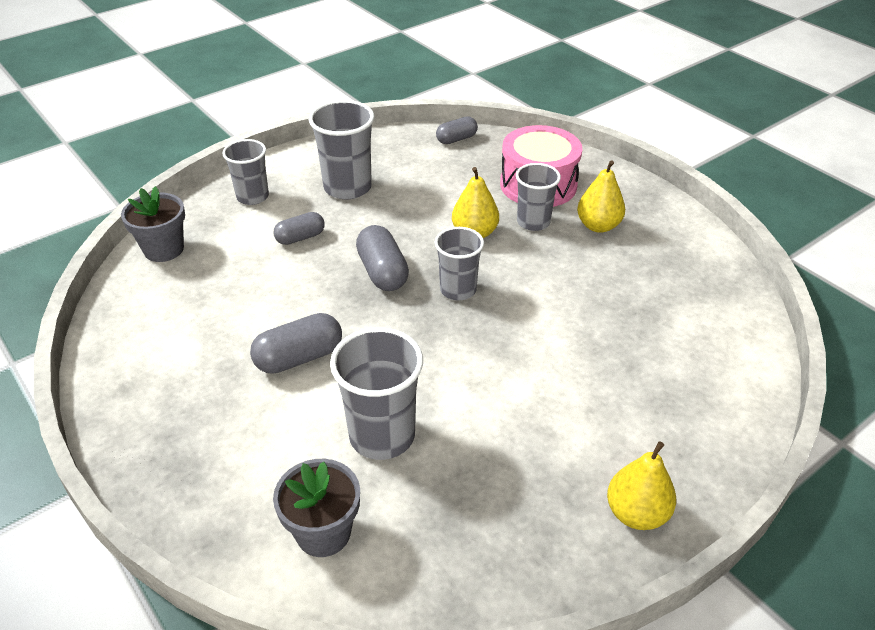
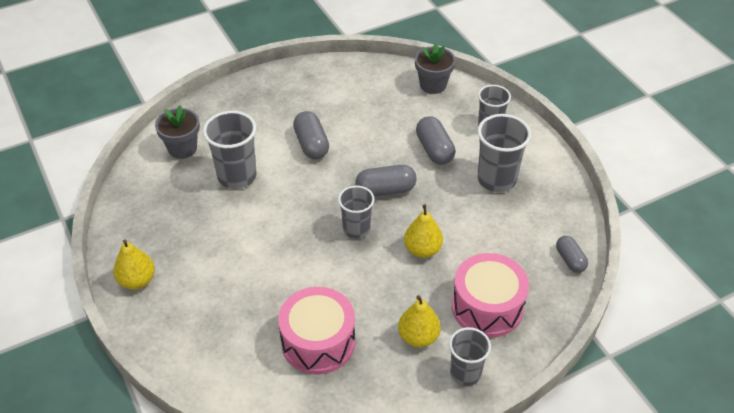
camera: 100 degrees right, 5 degrees up
grey capsule [273,212,325,245] -> grey capsule [416,116,455,165], size x1.52
grey cup [516,163,561,231] -> grey cup moved to [449,327,491,386]
none -> pink drum [278,287,355,375]

